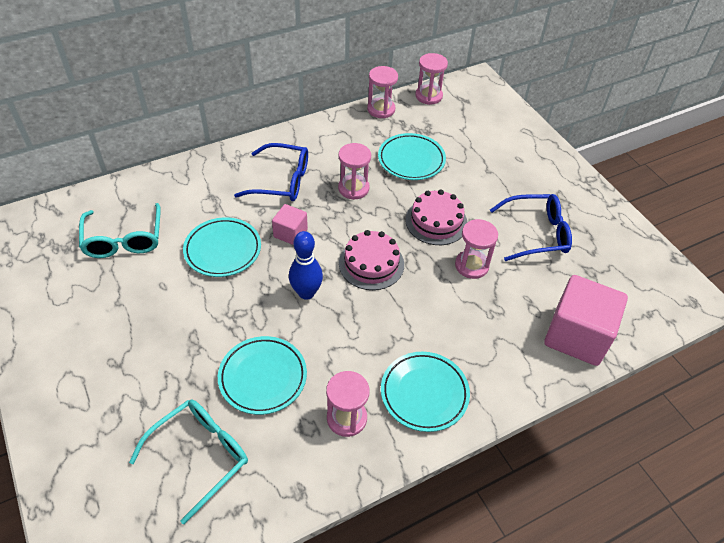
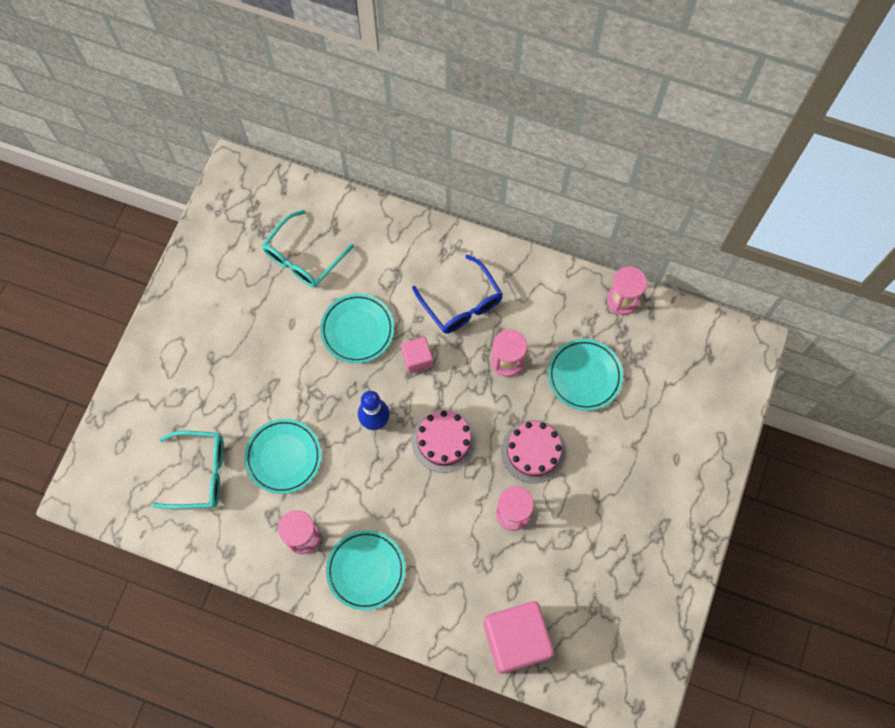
camera: 50 degrees right, 20 degrees up
pink hourglass [415,53,448,105] -> none
blue glasses [490,194,572,261] -> none

